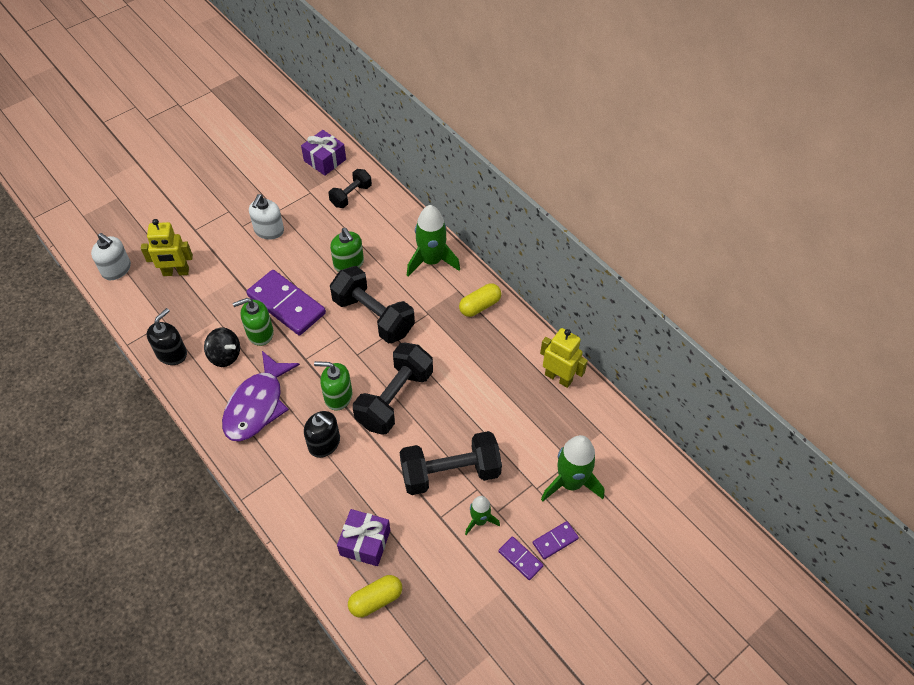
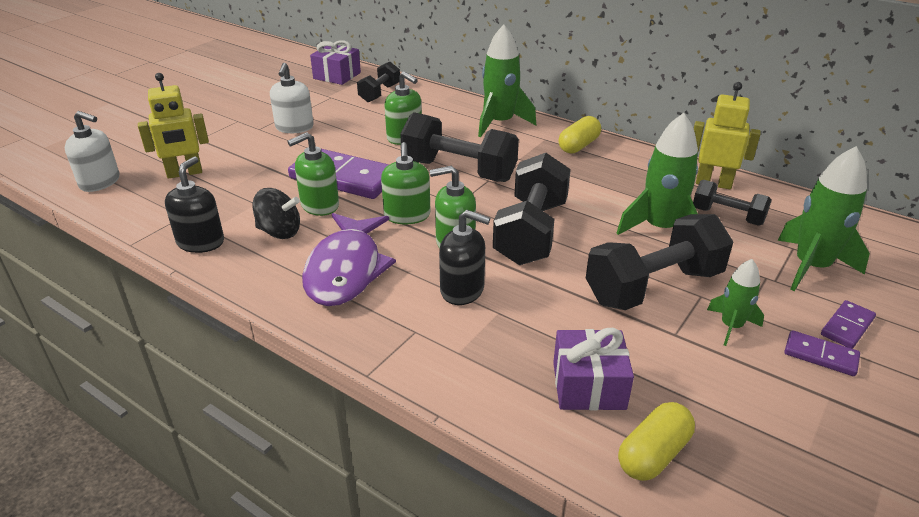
camera: 15 degrees left, 20 degrees down
none -> green soap dispenser [381,142,431,224]
none -> green rocket [617,113,698,235]
none -> black dumbbell [693,180,772,226]

